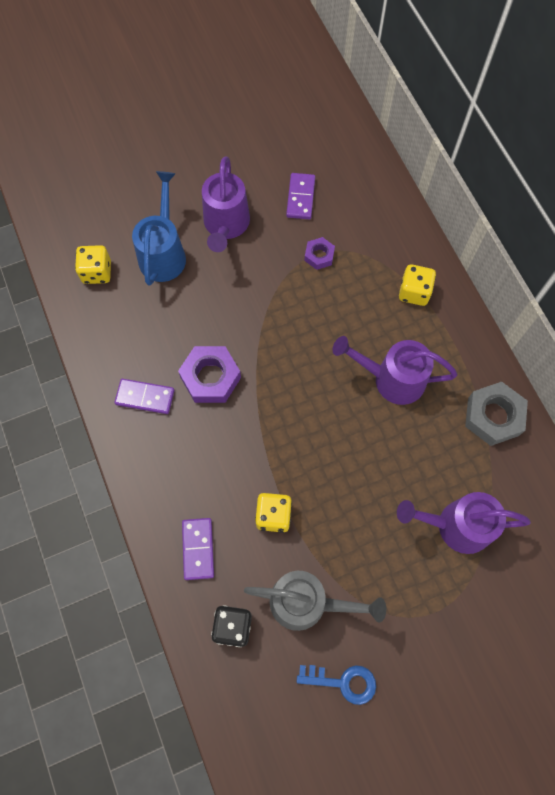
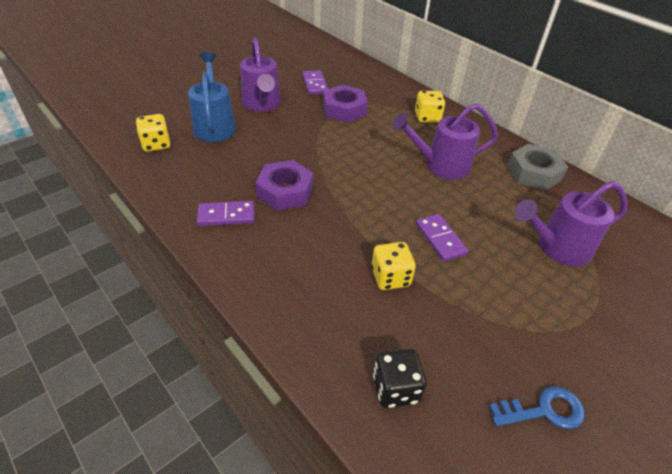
camera: 20 degrees left, 25 degrees down
purple domino [182,518,214,580] -> purple domino moved to [416,214,468,262]
grey watering can [244,571,386,631] -> none
purple nut [304,237,335,270] -> purple nut [323,85,368,123], size x1.79

